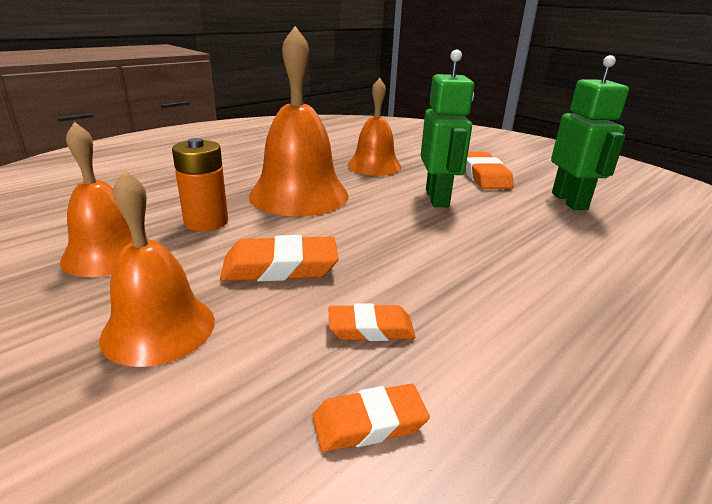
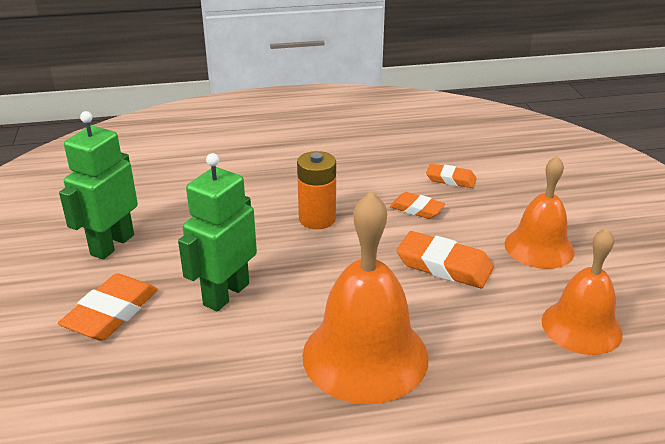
camera: 145 degrees left, 5 degrees up
orange battery [172,138,228,231] -> orange battery moved to [297,151,336,229]
orange bell [347,78,402,176] -> none

